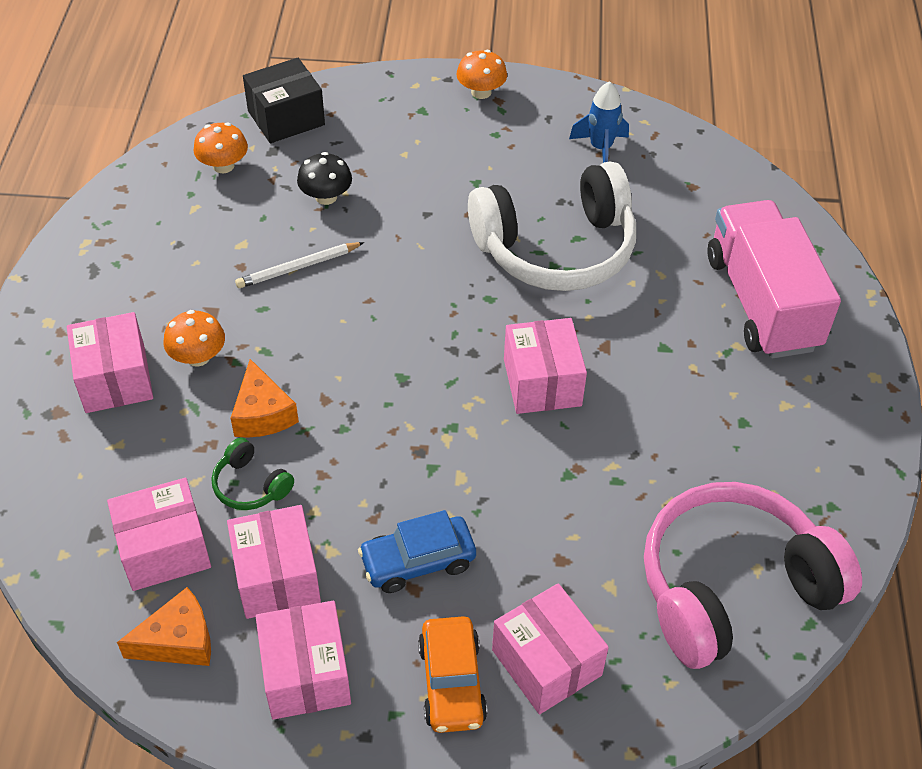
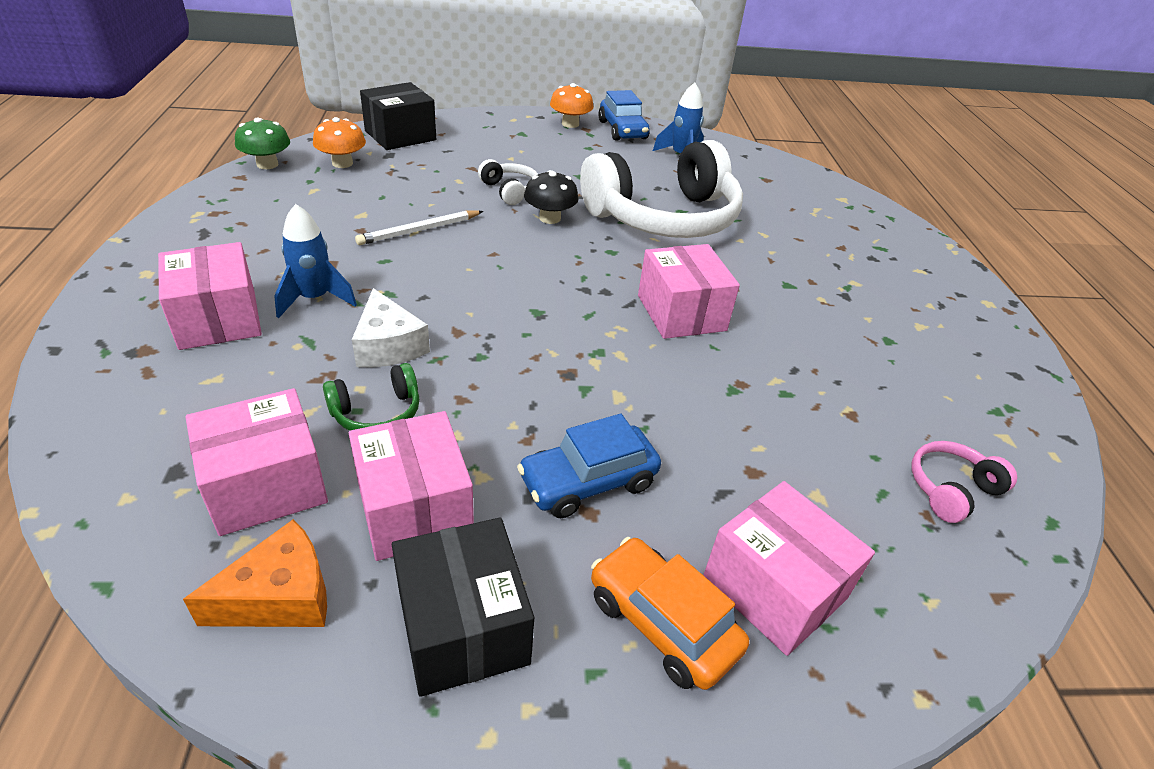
camera: 10 degrees left, 10 degrees down
orange mushroom [164,310,225,367] -> blue rocket [274,204,357,318]
green headphones [212,437,294,510] -> green headphones turned 60 degrees counterclockwise [323,363,420,431]
orange cheese [230,359,299,438] -> white cheese [352,288,430,367]
pink box [256,601,351,720] -> black box [392,518,534,697]
black mushroom [297,152,352,205] -> black mushroom moved to [524,170,579,224]
orange car [418,616,487,733] -> orange car turned 150 degrees clockwise [591,537,749,690]
pink headphones [644,482,862,669] -> pink headphones [912,441,1017,523], size x0.41
pink truck [708,200,841,359] -> none
none -> green mushroom [235,117,290,169]
none -> white headphones [478,159,538,205]
none -> blue car [598,90,650,141]

